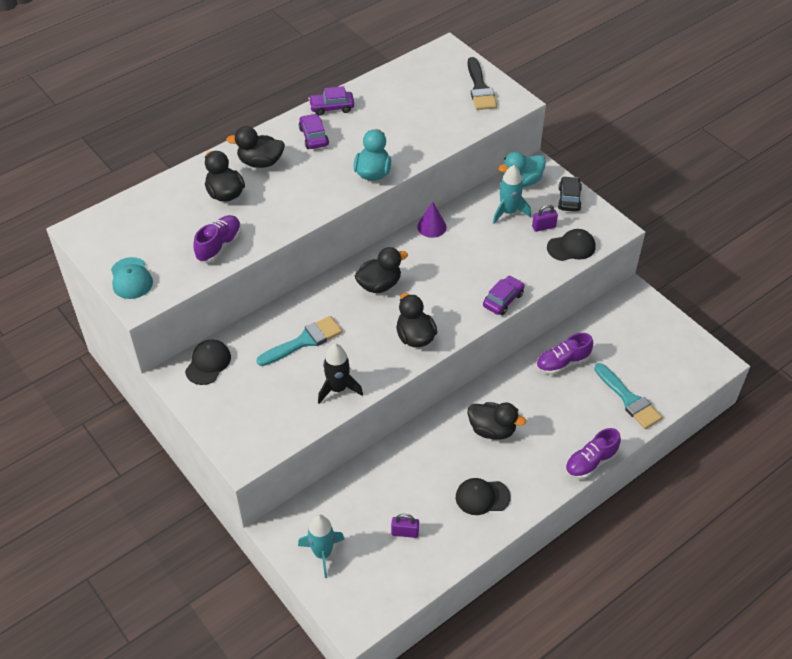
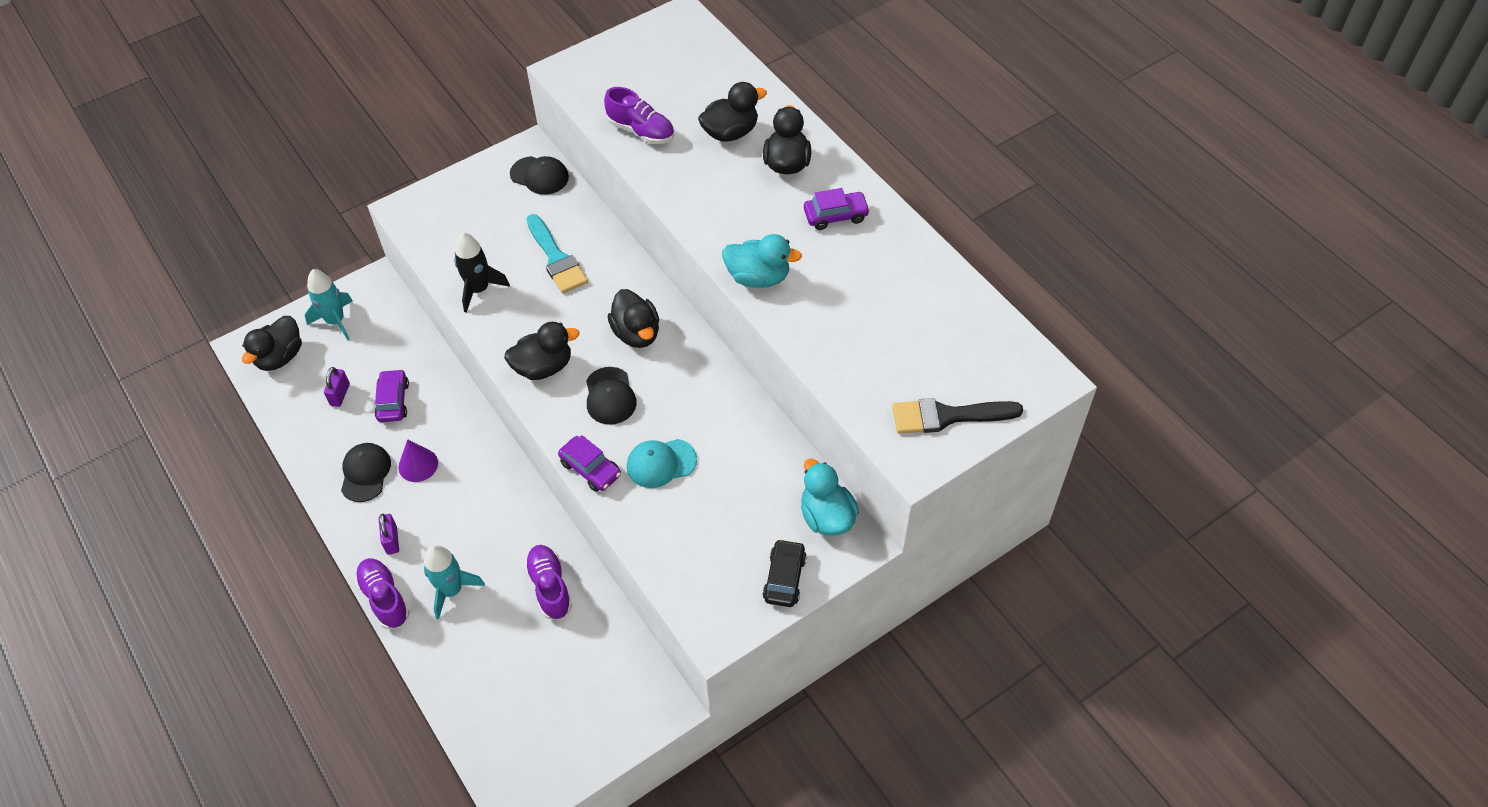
camera: 95 degrees right, 5 degrees up
turquoise cap [111,257,153,299] -> turquoise cap moved to [627,439,697,488]
purple car [308,86,354,116] -> purple car moved to [375,369,409,422]
purple cone [417,202,447,238] -> purple cone moved to [398,439,438,482]
black duck [467,402,526,440] -> black duck moved to [242,316,302,371]
turquoise rocket [493,165,531,224] -> turquoise rocket moved to [424,545,485,620]
purple padlock [532,204,558,232] -> purple padlock moved to [379,514,399,555]
black cap [547,229,595,261] -> black cap moved to [586,367,637,425]
black car [558,176,582,212] -> black car turned 90 degrees counterclockwise [763,539,807,607]
turquoise brush [594,363,663,429] -> none

